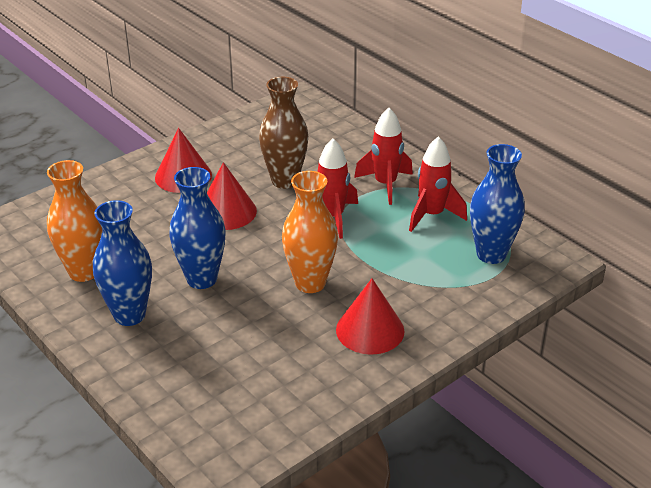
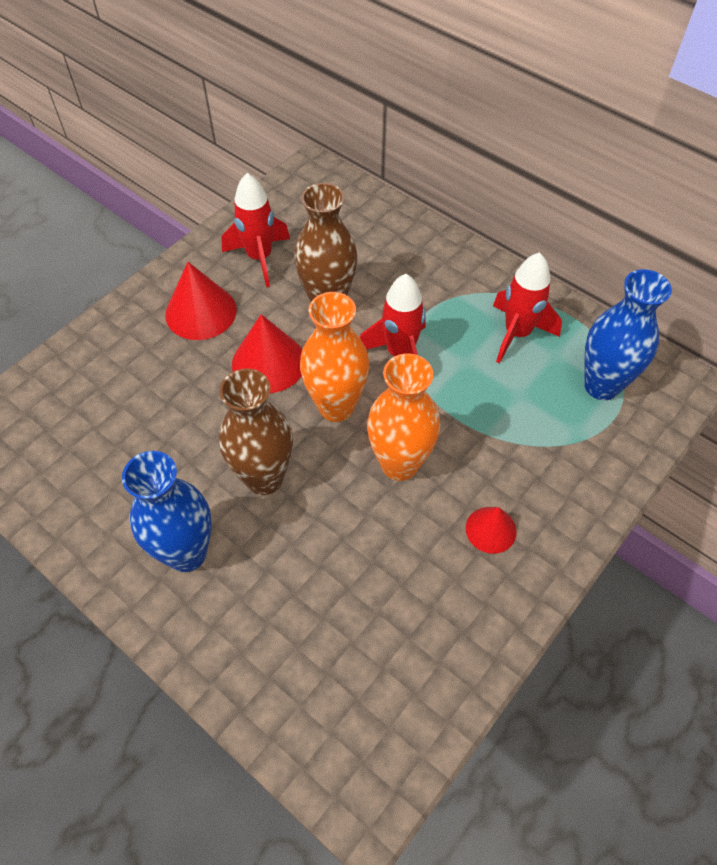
camera: 10 degrees left, 20 degrees up
orange vase [47,160,103,282] -> orange vase moved to [300,292,369,422]
blue vase [169,167,226,289] -> brown vase [219,369,293,495]
red cone [336,278,404,355] -> red cone [466,507,517,554], size x0.60
red rocket [354,108,413,205] -> red rocket moved to [221,173,290,287]

